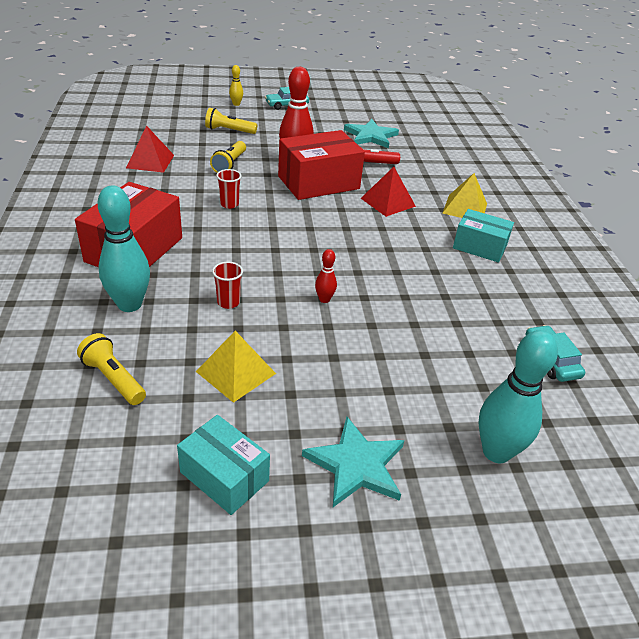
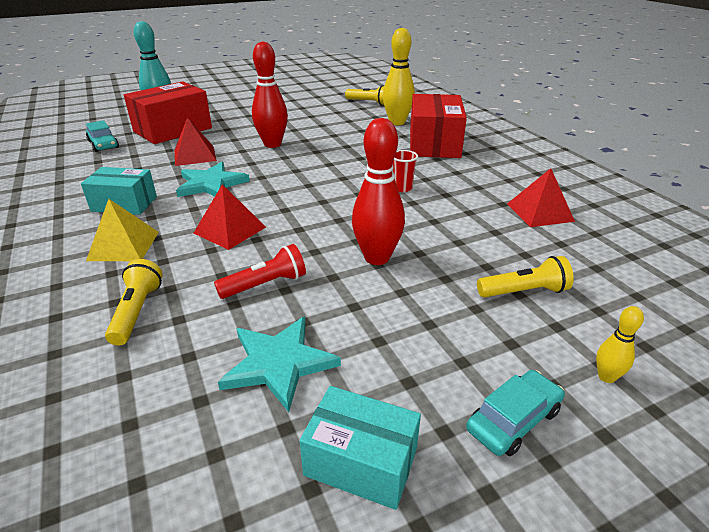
camera: 165 degrees right, 5 degrees down
turquoise bowling pin [98,185,150,312] -> yellow bowling pin [383,28,415,125]
turquoise box [177,415,270,515] -> turquoise box moved to [300,386,421,510]
yellow pyramid [196,331,276,403] -> none
yellow flashlight [210,141,246,173] -> yellow flashlight moved to [105,259,163,345]
red cup [212,262,243,309] -> none
red box [278,130,365,200] -> red box moved to [124,81,212,144]
turquoise star [302,417,405,507] -> turquoise star moved to [176,162,250,197]
red bowling pin [315,249,337,303] -> red bowling pin [252,41,288,148], size x2.10
none -> red pyramid [174,117,217,166]

